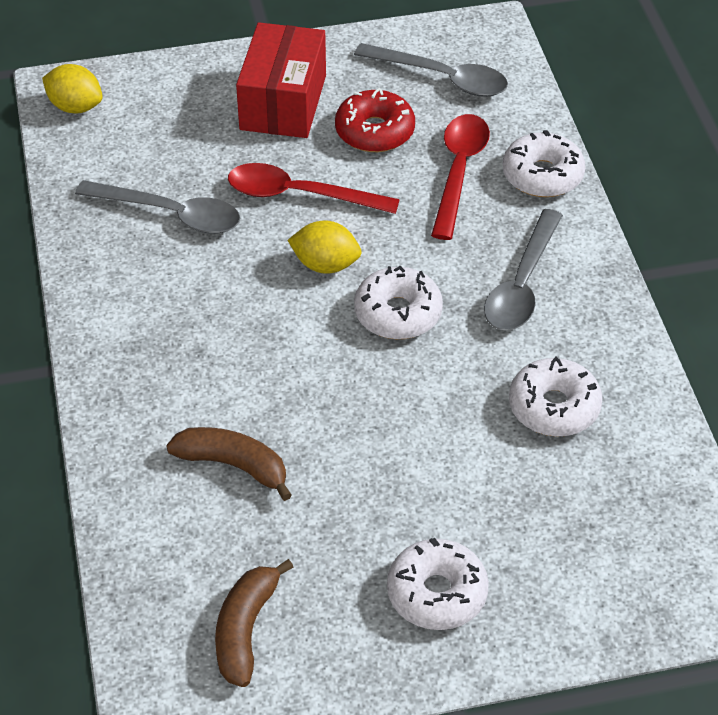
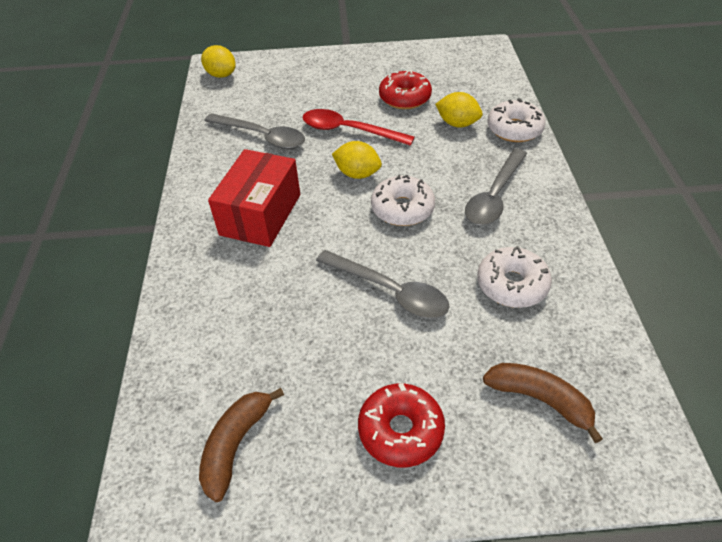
camera: 10 degrees right, 0 degrees up
brown banana [166,427,292,501] -> brown banana moved to [483,363,603,443]
red box [236,22,326,138] -> red box moved to [208,149,300,247]
grey spoon [354,43,508,97] -> grey spoon moved to [316,250,449,319]
white donut [387,538,489,630] -> red donut [358,383,445,467]
red spoon [431,114,490,240] -> yellow lemon [435,92,483,127]

